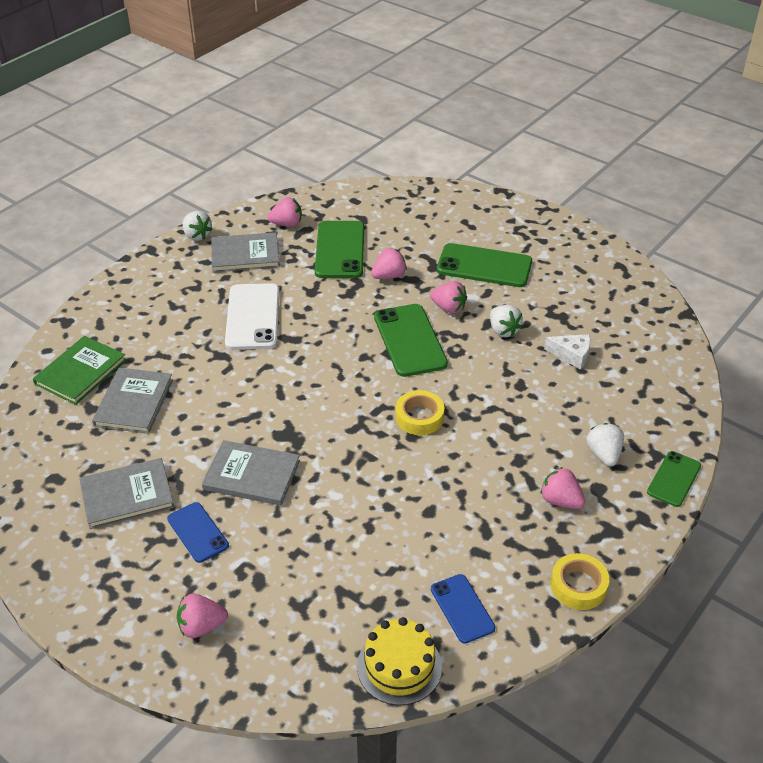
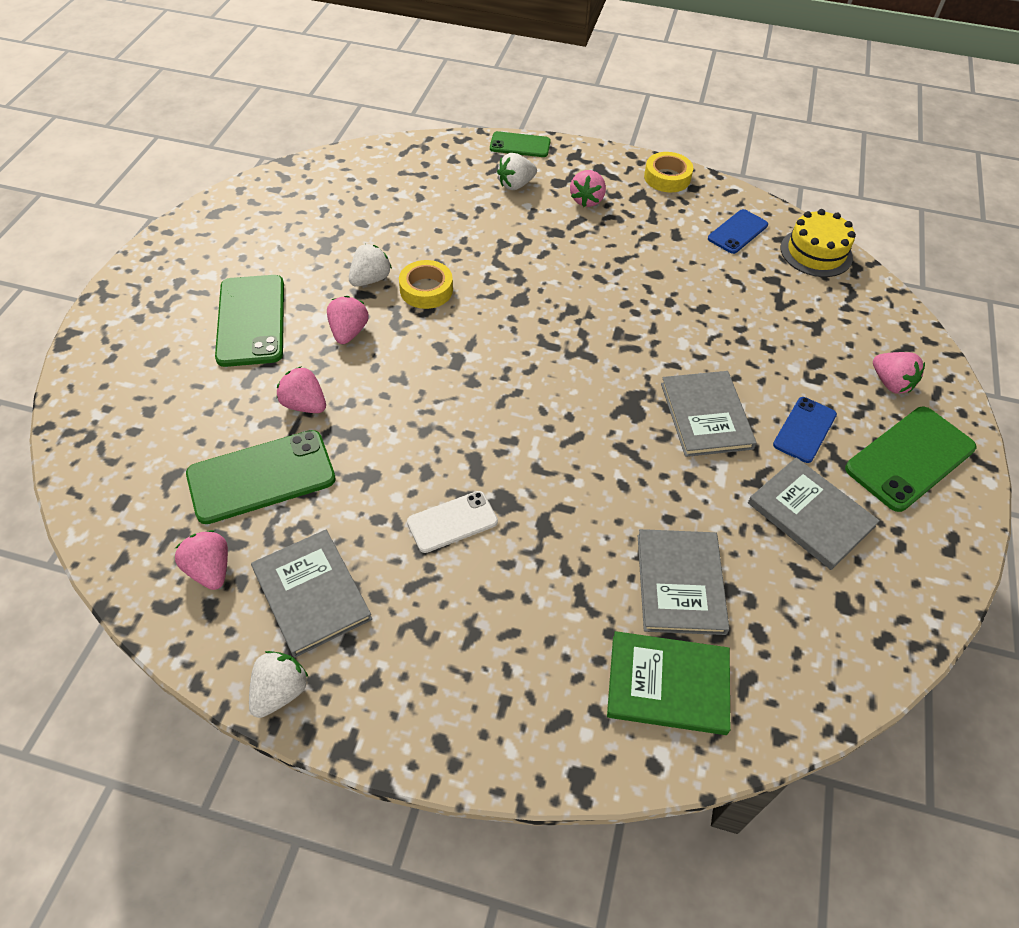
camera: 115 degrees left, 10 degrees up
grey book [92,368,173,434] -> grey book turned 75 degrees counterclockwise [638,529,730,635]
white phone [225,283,280,350] -> white phone [407,491,498,553], size x0.60
green phone [374,304,448,377] -> green phone moved to [845,407,976,512]
yellow tape [395,390,444,435] -> yellow tape moved to [399,260,453,309]
white cheese [544,334,591,369] -> none

